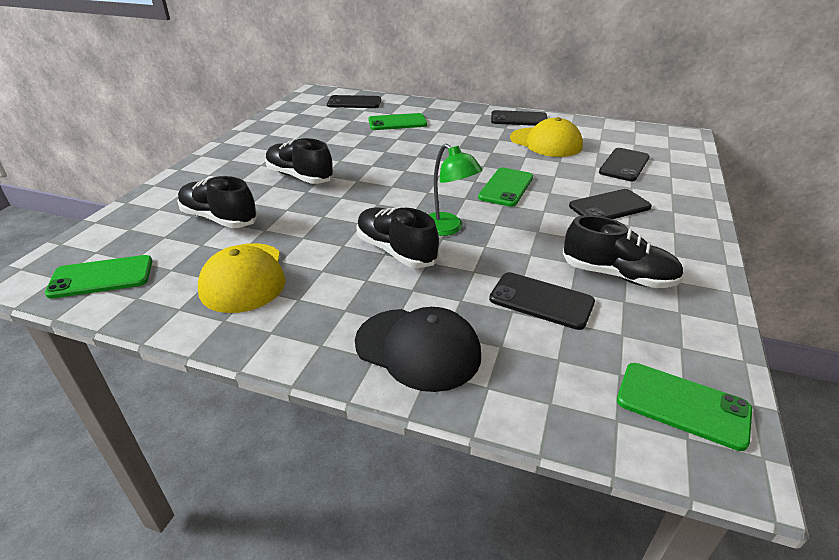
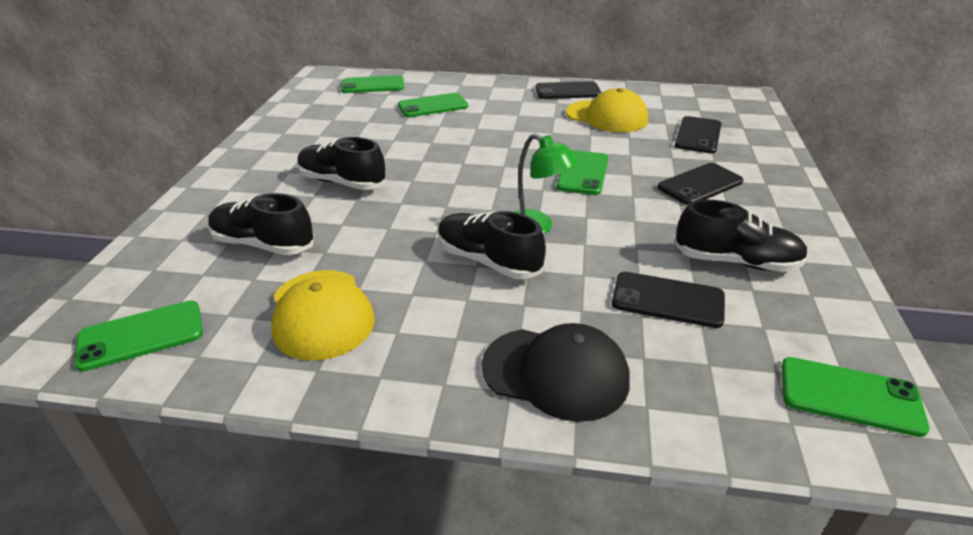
camera: 10 degrees left, 0 degrees up
black phone [327,95,381,108] -> green phone [341,75,404,93]

